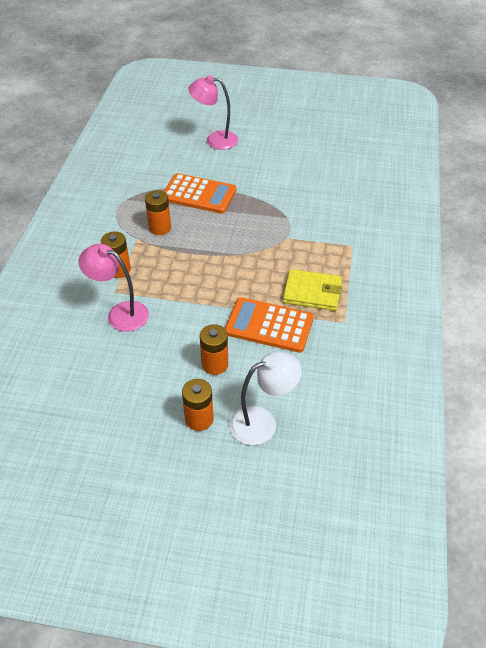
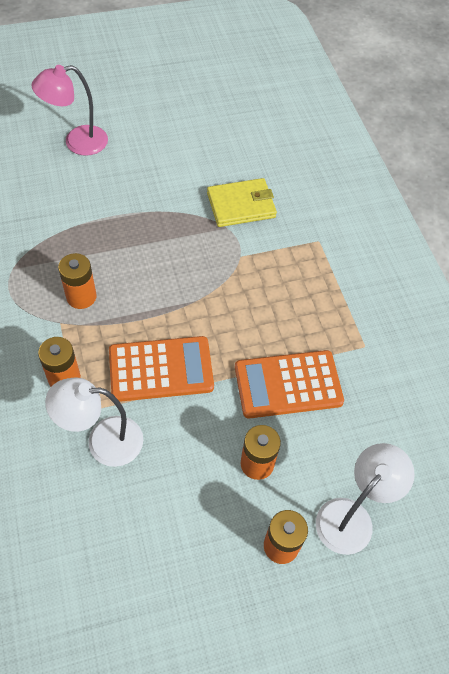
camera: 30 degrees left, 10 degrees up
pink lamp [79,244,149,332] -> white lamp [45,377,143,467]
orange calculator [163,173,237,214] -> orange calculator moved to [109,336,214,402]
yellow wallet [283,269,342,311] -> yellow wallet moved to [207,178,277,227]

